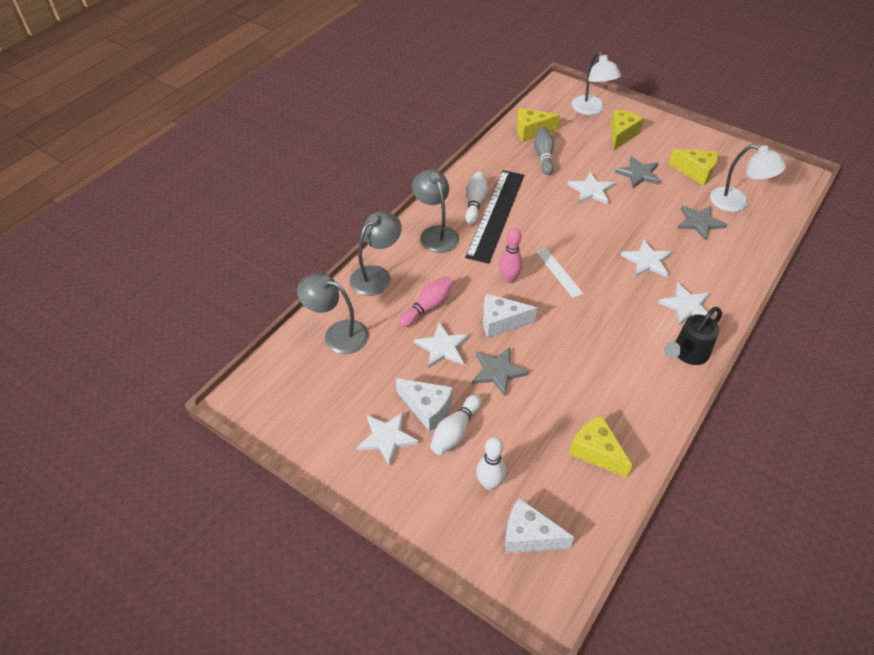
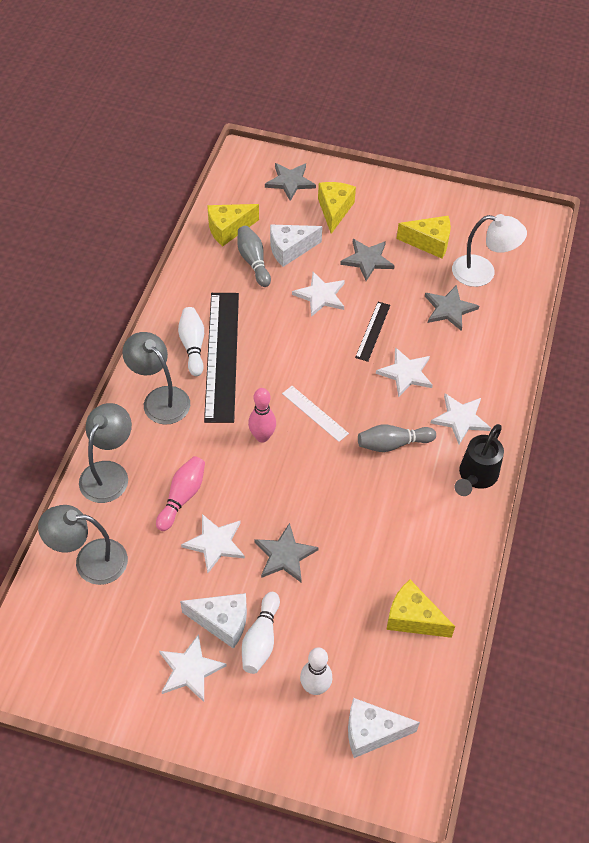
camera: 20 degrees left, 5 degrees up
white cheese [483,294,538,338] -> white cheese moved to [270,224,322,267]
white lamp [572,52,621,115] -> grey star [265,163,316,201]
none -> black ruler [355,302,390,362]
none -> grey bowling pin [358,424,436,452]

